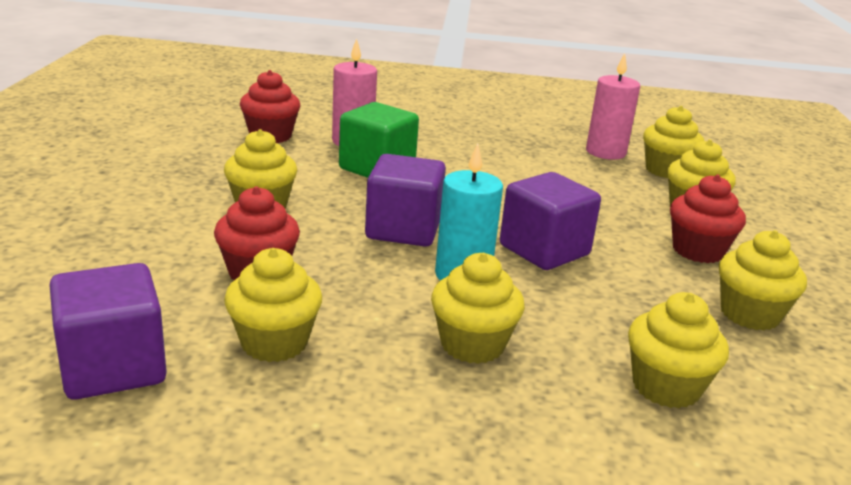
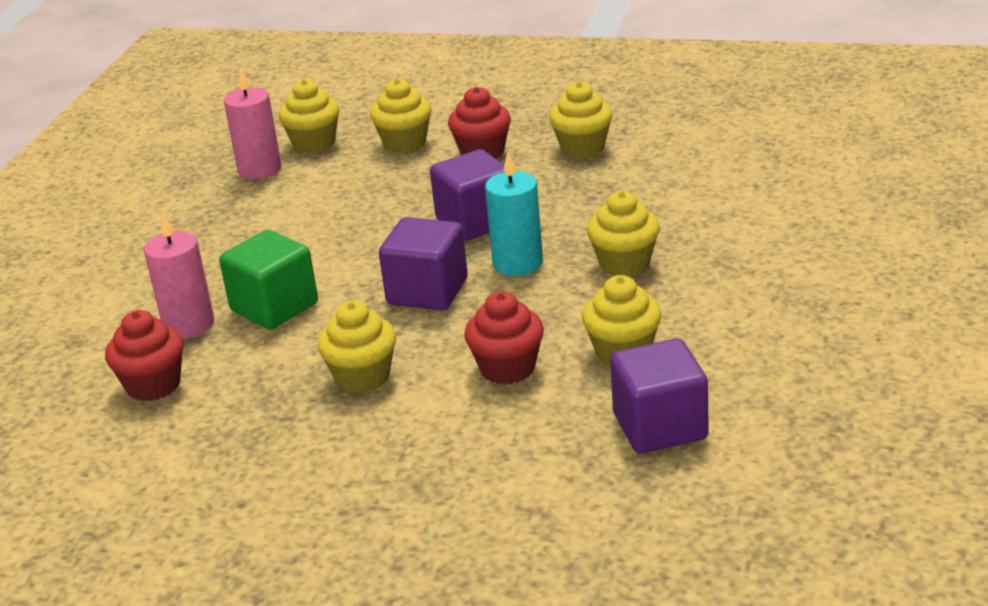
camera: 75 degrees left, 5 degrees up
yellow cupcake [628,292,729,408] -> none

